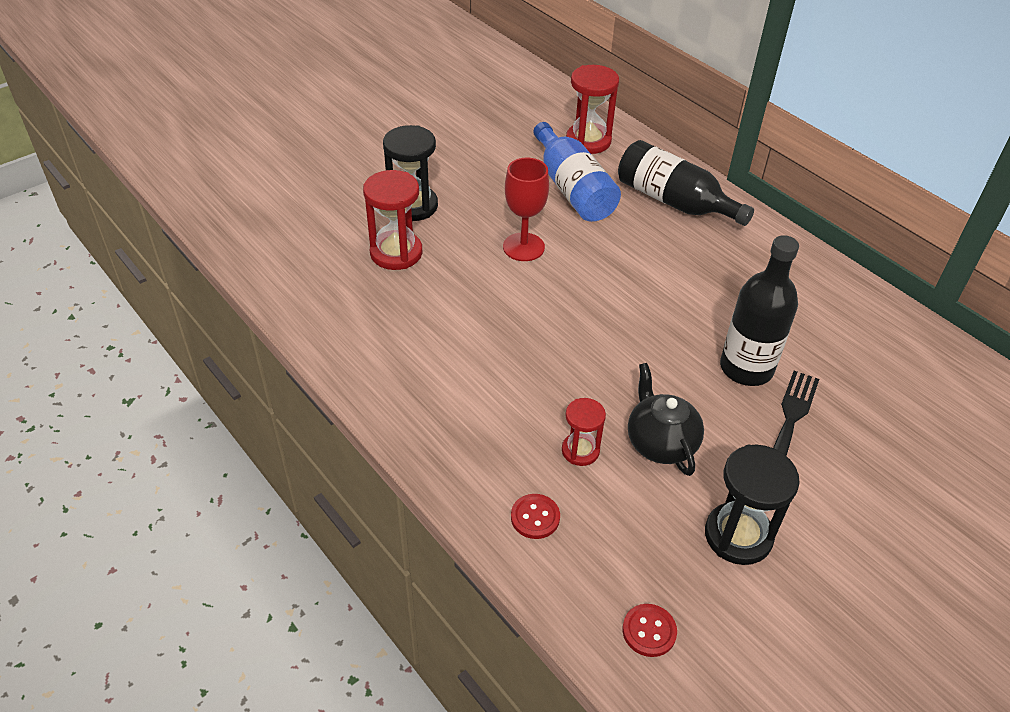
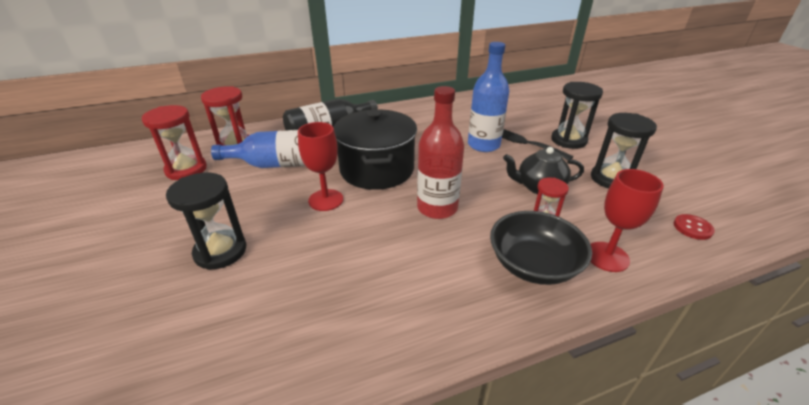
camera: 70 degrees left, 10 degrees down
red hourglass [363,170,422,270] -> red hourglass moved to [142,105,207,180]
red button [511,494,560,539] -> red goblet [591,169,664,272]
black bottle [720,235,799,386] -> blue bottle [468,42,509,152]
none -> black pot [333,109,417,190]
none -> red bottle [417,86,464,219]
none -> black bowl [490,211,592,285]
none -> black hourglass [551,82,603,149]

